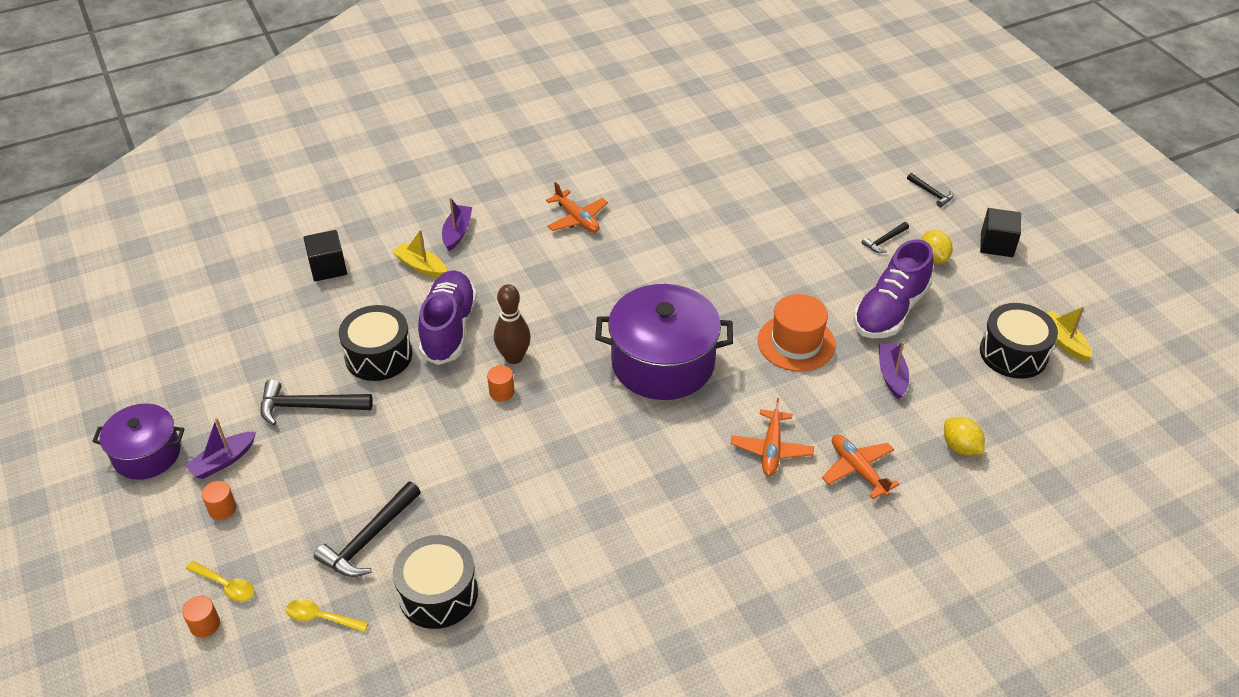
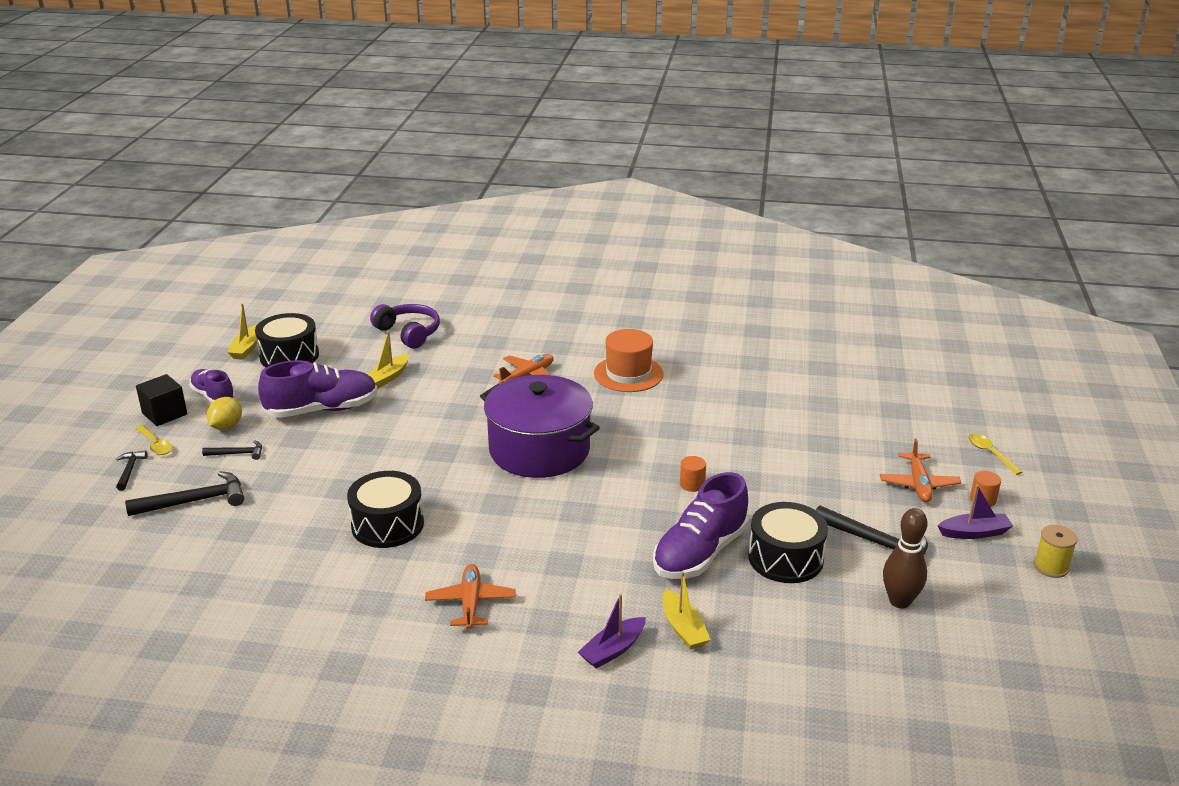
camera: 145 degrees left, 15 degrees down
purple pot [92,403,185,480] -> yellow spool [1034,525,1077,578]
orange cylinder [182,596,220,638] -> none
yellow spoon [286,599,369,632] -> yellow spoon moved to [135,425,172,455]
black cube [303,230,347,282] -> none
black hammer [314,482,421,577] -> black hammer moved to [125,471,244,516]
black drum [393,535,478,629] -> black drum moved to [347,471,424,548]
brown bowling pin [494,284,531,364] -> brown bowling pin moved to [883,508,927,609]
orange hat [758,294,836,372] -> orange hat moved to [594,329,663,392]
orange plane [822,435,900,499] -> orange plane moved to [880,439,961,502]
purple boat [879,342,909,400] -> yellow boat [367,331,409,389]
yellow lemon [944,417,985,456] -> purple headphones [370,304,440,348]
none -> purple shoe [189,369,236,403]

